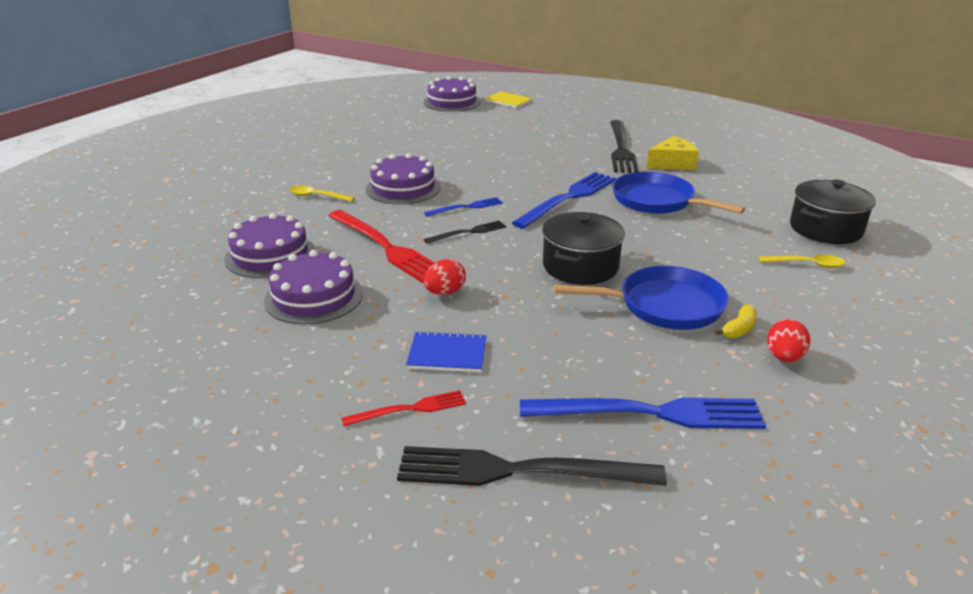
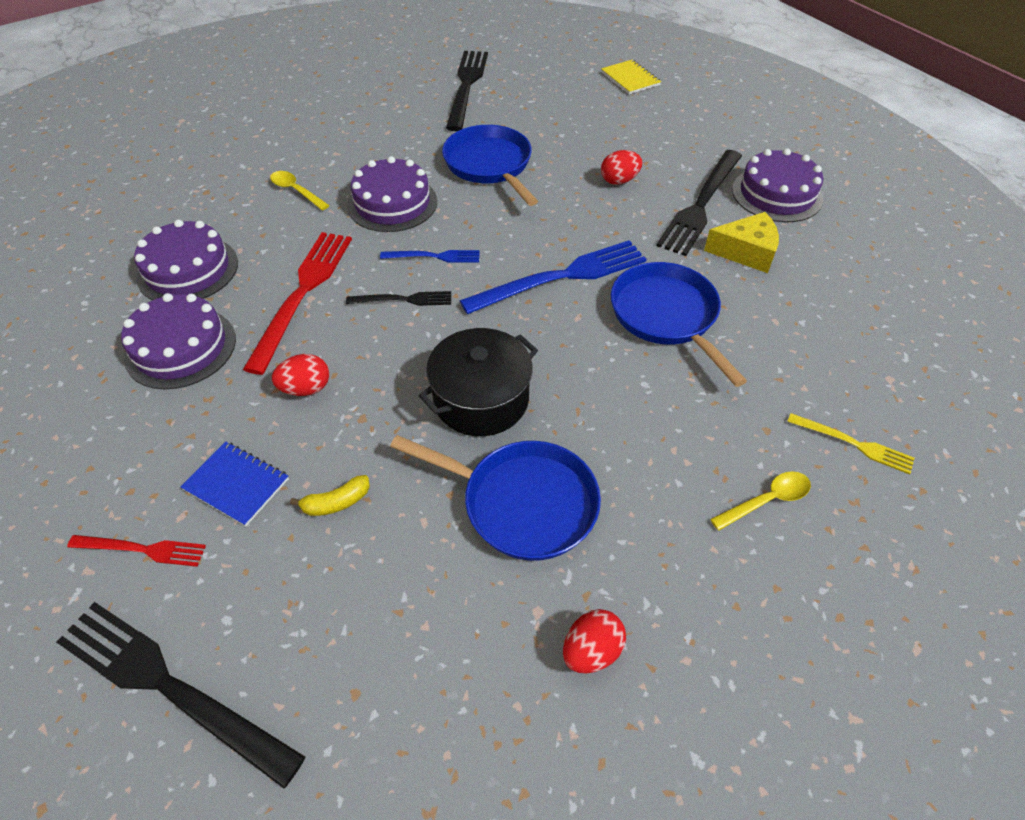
camera: 25 degrees right, 20 degrees up
red fork [328,210,435,283] -> red fork turned 150 degrees counterclockwise [243,232,352,375]
purple cake [424,76,481,112] -> purple cake moved to [732,148,823,222]
blue fork [520,398,766,429] -> none
yellow banana [714,304,757,338] -> yellow banana moved to [290,475,370,516]
yellow spoon [759,255,845,268] -> yellow spoon turned 60 degrees counterclockwise [710,471,811,531]
black pot [790,180,876,244] -> yellow fork [787,413,914,474]
none -> blue pan [442,125,538,206]
none -> black fork [446,51,488,131]
none -> red egg [601,150,642,185]

